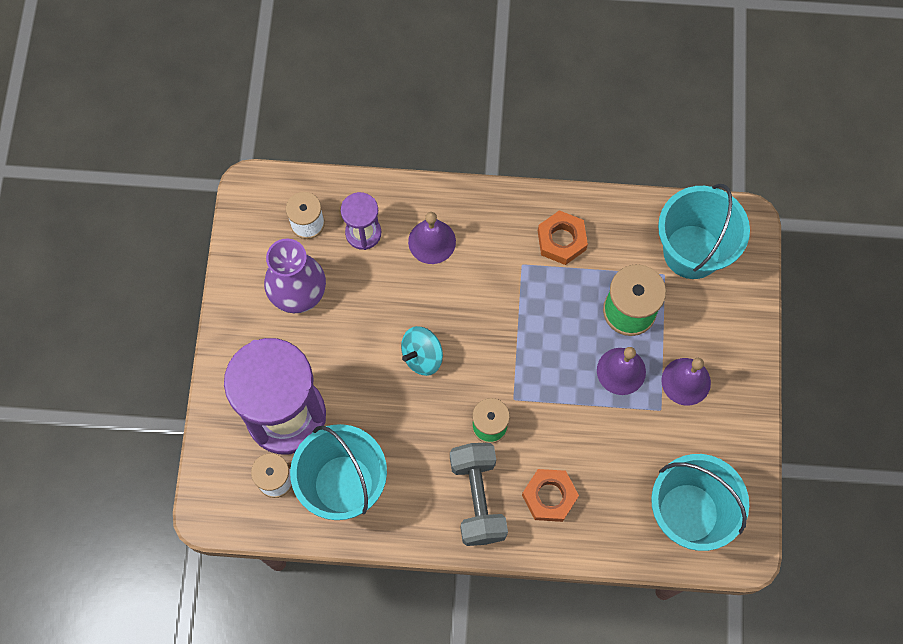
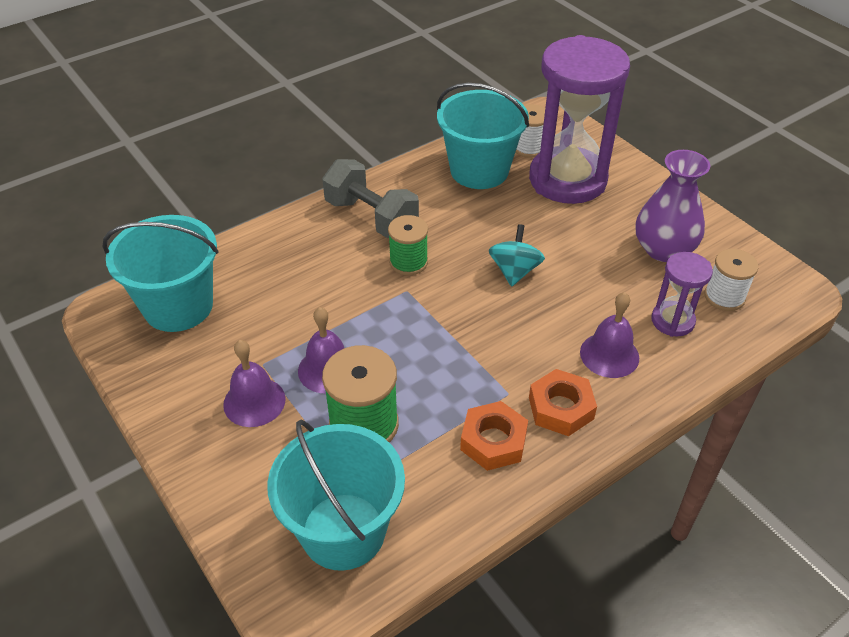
camera: 140 degrees right, 25 degrees down
orange nut [522,469,579,522] -> orange nut moved to [529,369,597,436]

